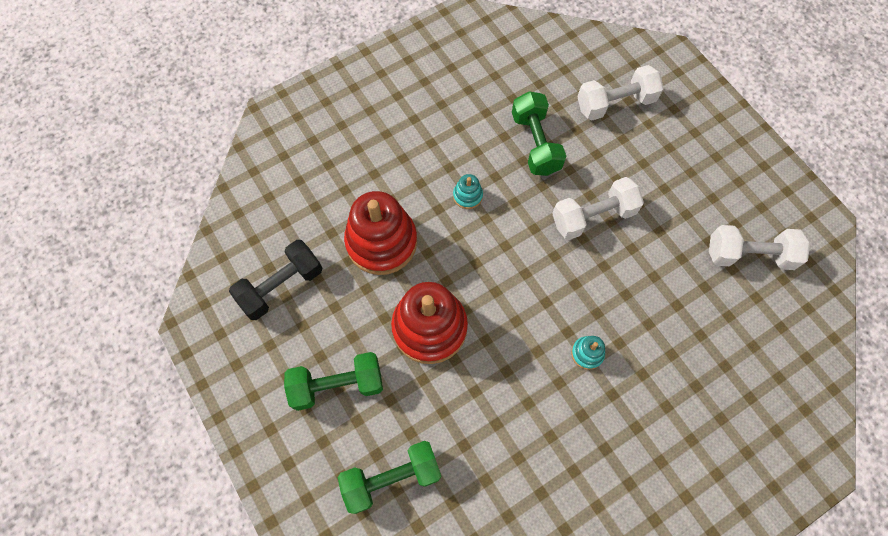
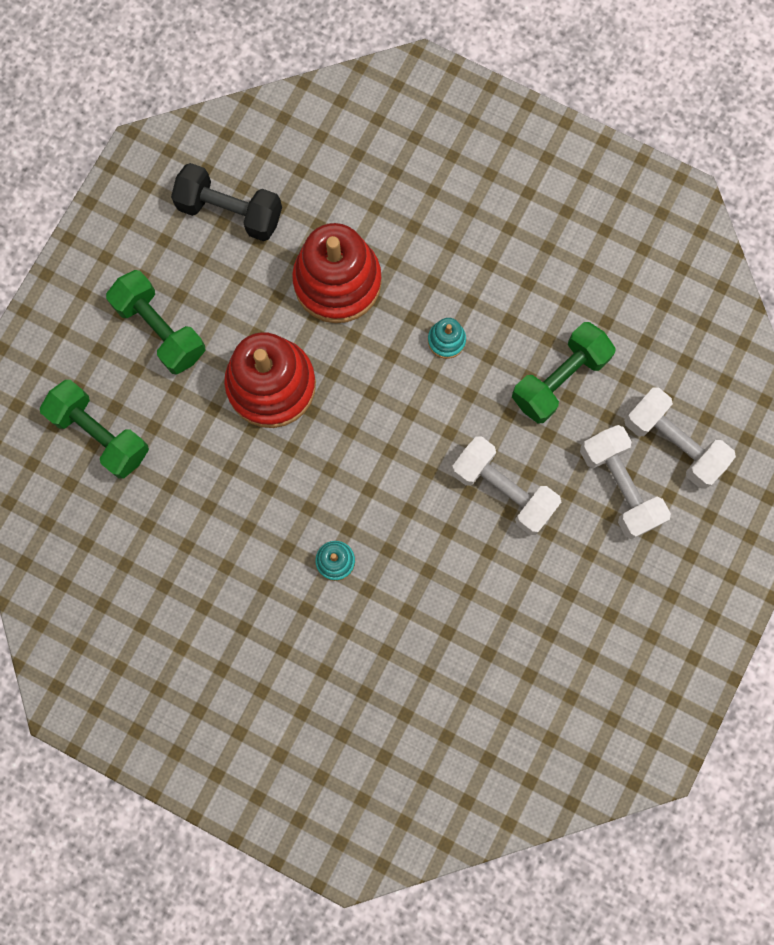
camera: 60 degrees right, 10 degrees up
white dumbbell [709,225,810,270] -> white dumbbell moved to [580,425,671,539]

